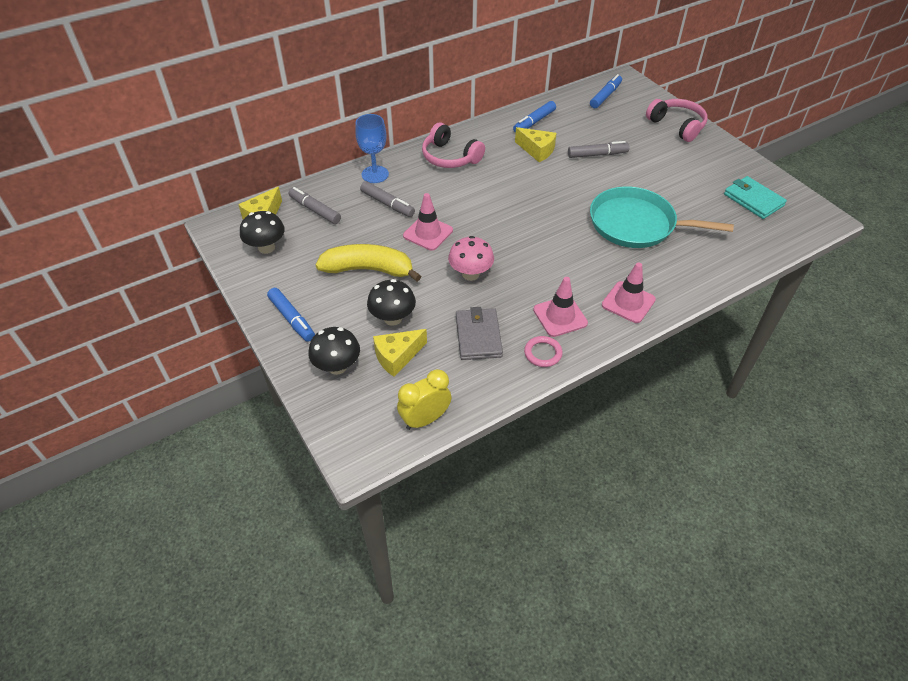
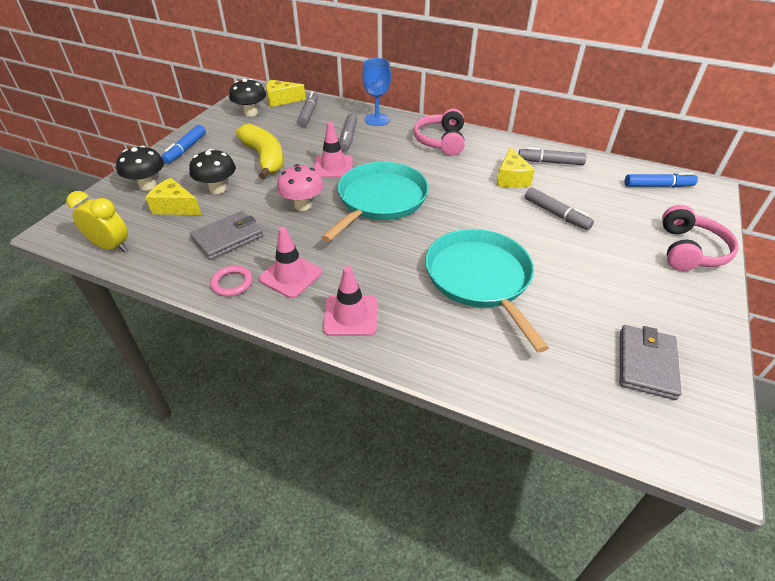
camera: 55 degrees right, 5 degrees down
blue marker [513,101,556,133] -> grey marker [518,147,586,165]
turquoise wallet [724,176,787,219] -> grey wallet [620,325,682,400]
none -> turquoise pan [321,162,429,242]

